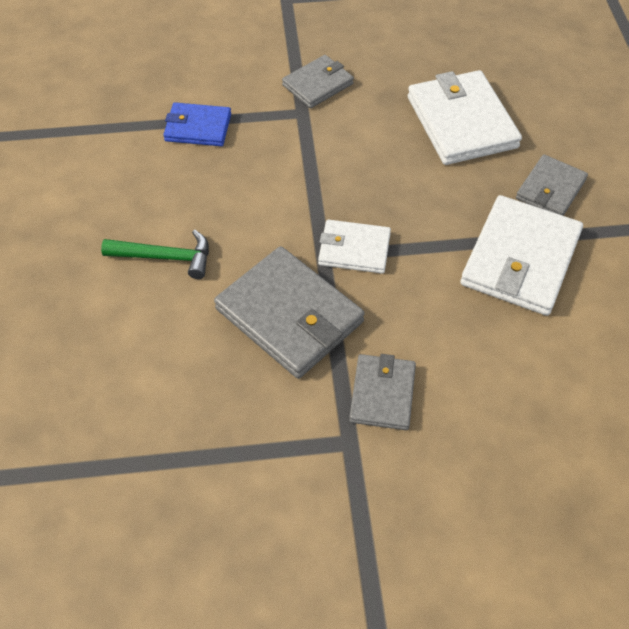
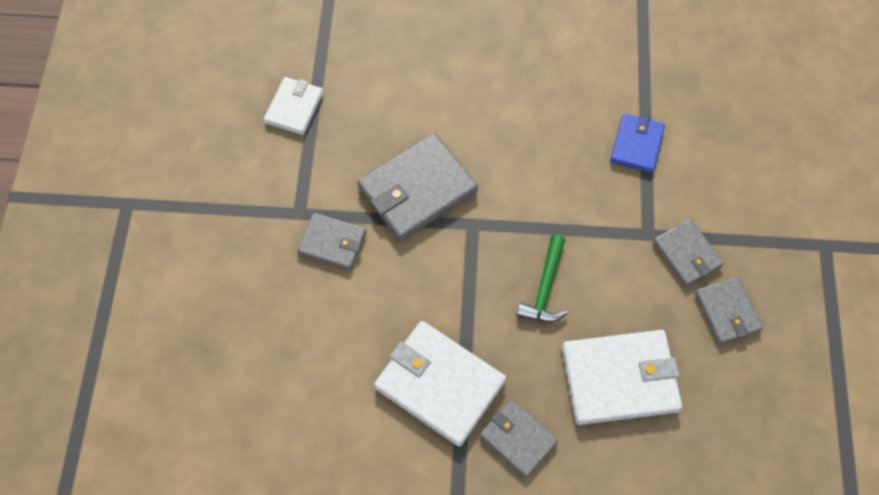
camera: 100 degrees right, 10 degrees up
green hammer [101,230,209,279] -> green hammer moved to [516,235,568,323]
white wallet [318,219,391,274] -> white wallet moved to [264,77,324,135]
none -> grey wallet [695,277,763,345]

